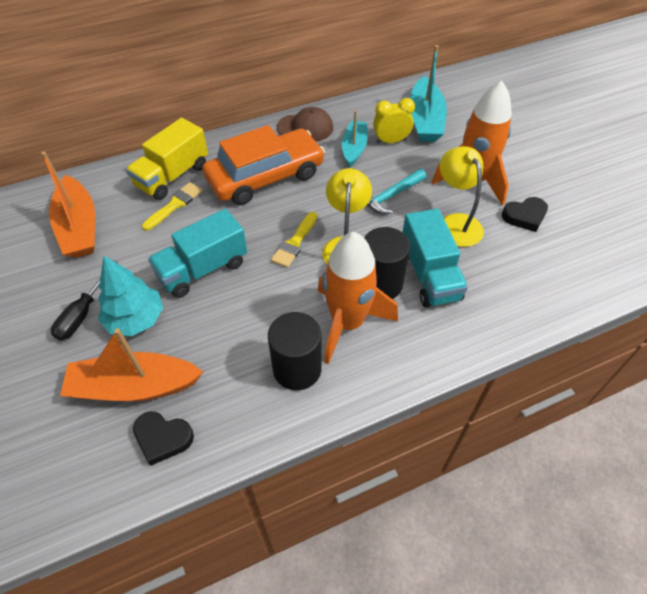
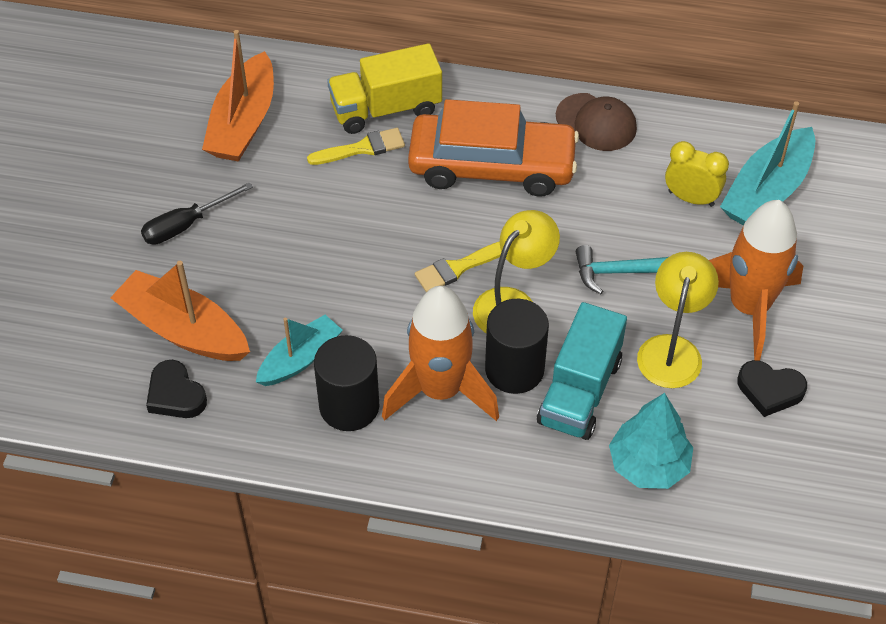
camera: 35 degrees right, 0 degrees up
turquoise tree [98,256,163,336] -> turquoise tree moved to [609,393,693,489]
turquoise truck [148,209,247,298] -> none
turquoise boat [342,110,368,167] -> turquoise boat moved to [256,315,343,386]

